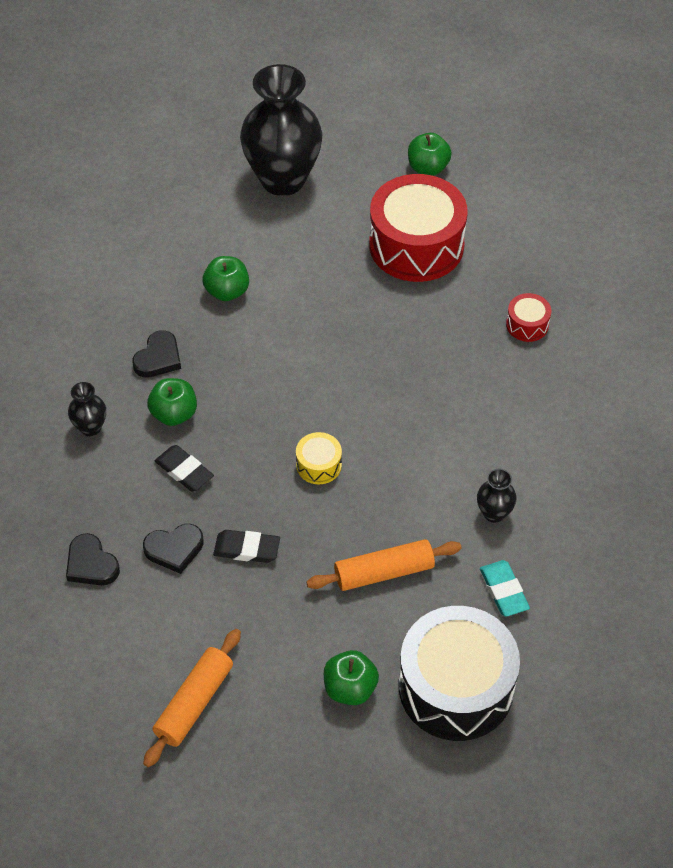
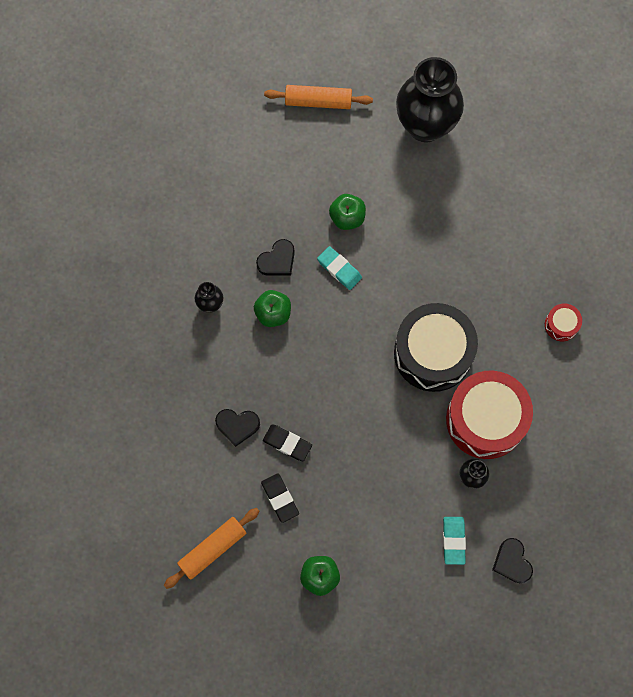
camera: 20 degrees right, 20 degrees up
black heart [66,533,120,585] -> black heart moved to [492,538,533,583]
black eraser [155,445,214,492] -> black eraser moved to [261,474,299,523]
yellow drum [296,432,342,484] -> none
orange rolling pin [306,539,462,591] -> orange rolling pin moved to [264,85,373,109]
red drum [369,174,468,282] -> red drum moved to [446,371,533,459]
black drum [399,606,520,741] -> black drum moved to [394,303,478,392]
green apple [408,133,452,176] -> none
none -> turquoise eraser [317,246,362,290]

